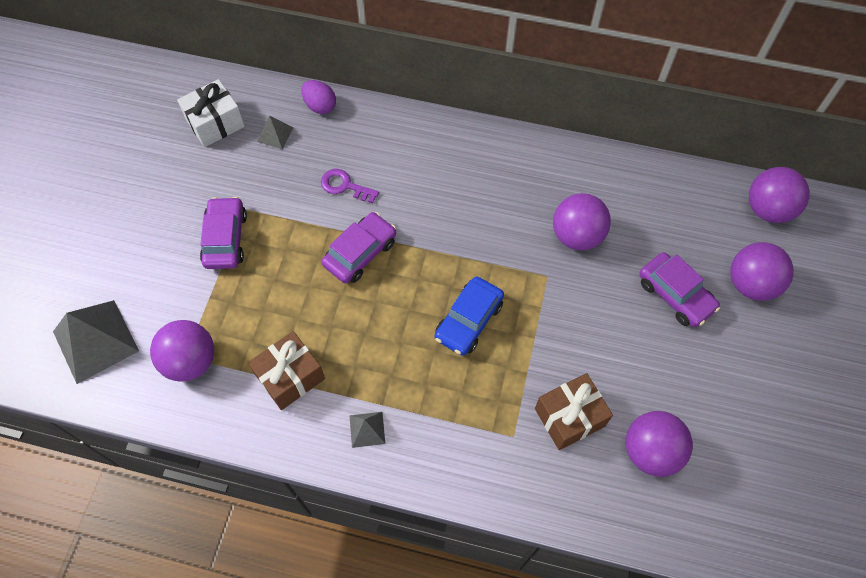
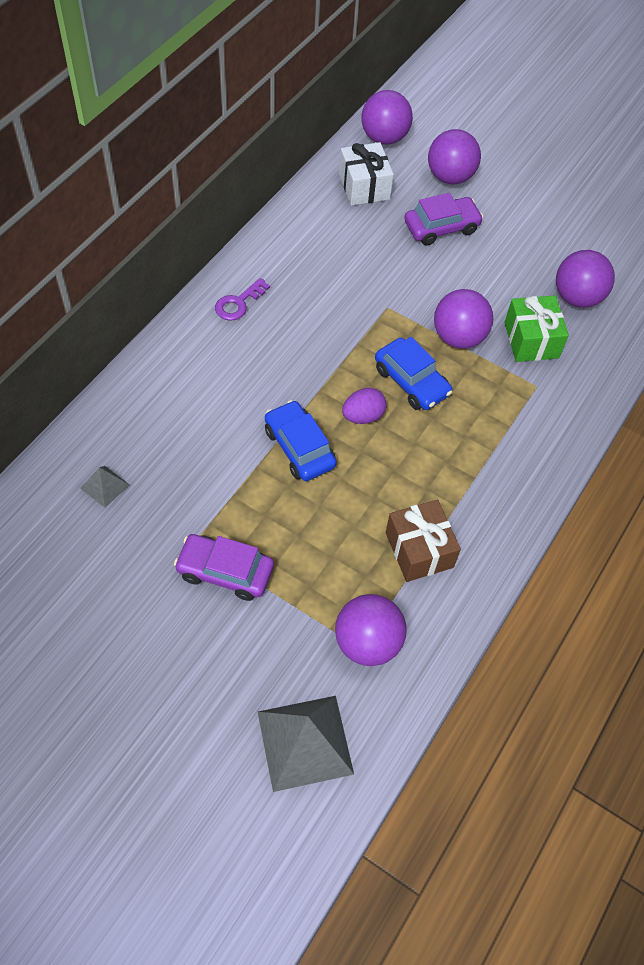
camera: 75 degrees left, 5 degrees down
white gift [177,79,245,147] -> white gift moved to [339,142,394,206]
purple egg [301,80,336,114] -> purple egg moved to [342,388,387,424]
purple key [321,169,379,203] -> purple key moved to [215,278,270,321]
purple car [322,212,396,284] -> blue car [265,400,337,481]
grey pyramid [349,412,385,448] -> none
brown gift [535,373,613,450] -> green gift [504,296,569,362]
purple ball [553,193,611,250] -> purple ball moved to [434,289,494,349]

